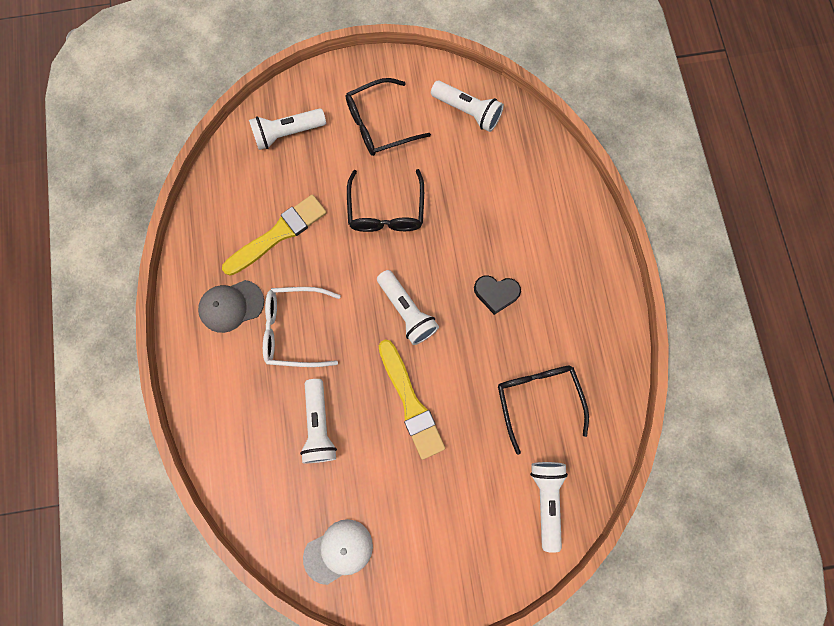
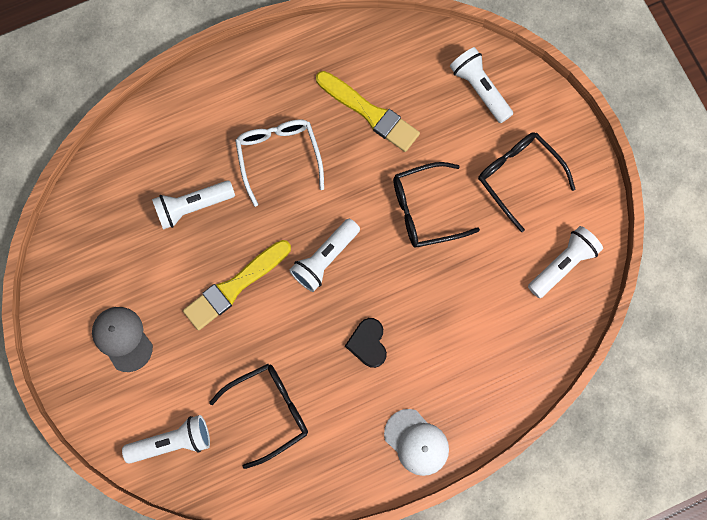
camera: 75 degrees right, 0 degrees up
grey cap [198,280,264,333] -> grey cap moved to [92,307,153,372]
white cap [303,519,373,585] -> white cap moved to [384,409,449,476]
white flashlight [431,80,504,132] -> white flashlight turned 150 degrees counterclockwise [528,226,603,298]

